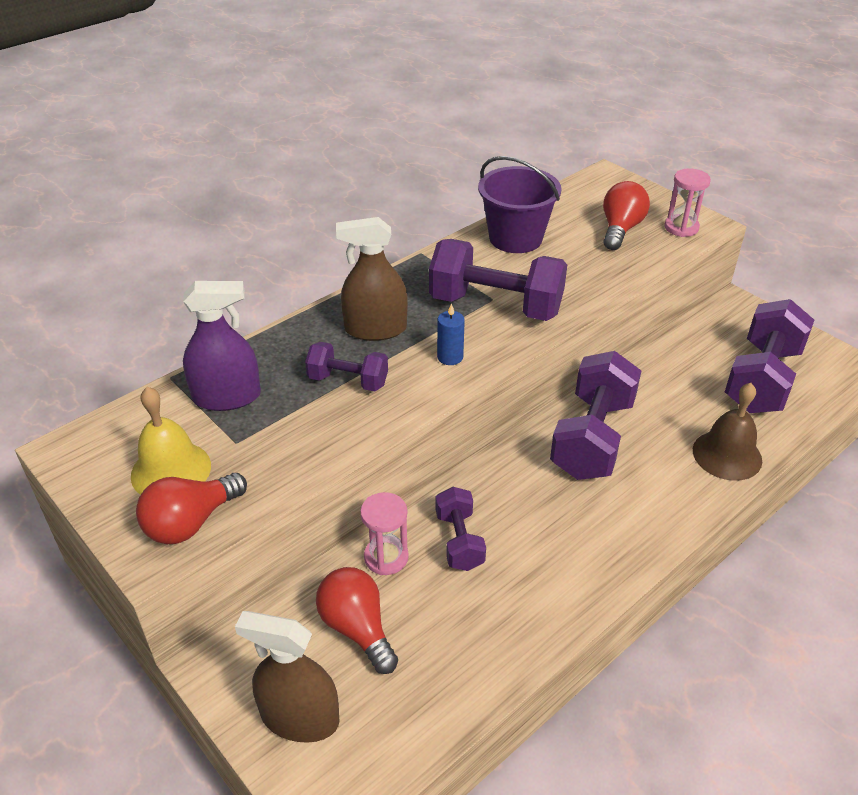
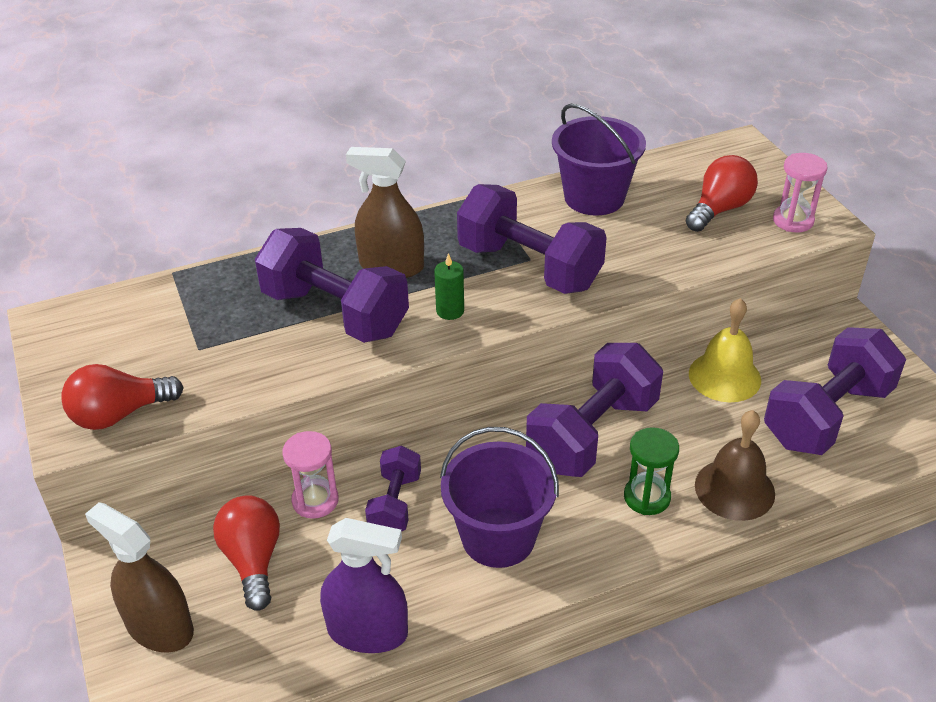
camera: 20 degrees right, 0 degrees up
yellow bell [131,387,211,495] -> yellow bell moved to [689,298,761,402]
purple spray bottle [183,281,261,411] -> purple spray bottle moved to [320,518,408,653]
purple dumbbell [305,342,388,391] -> purple dumbbell [255,228,409,343], size x1.83
blue candle [437,303,465,365] -> green candle [434,253,464,320]
none -> purple bucket [440,427,559,568]
none -> green hourglass [624,427,679,515]

